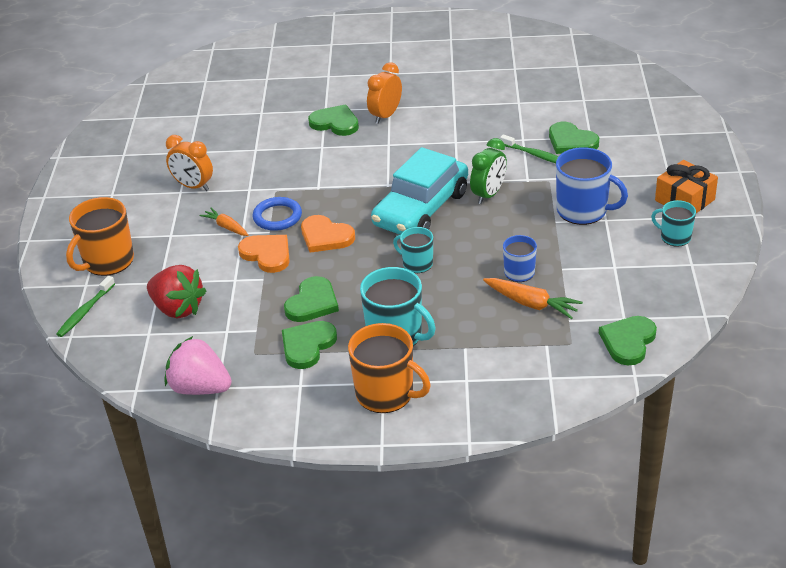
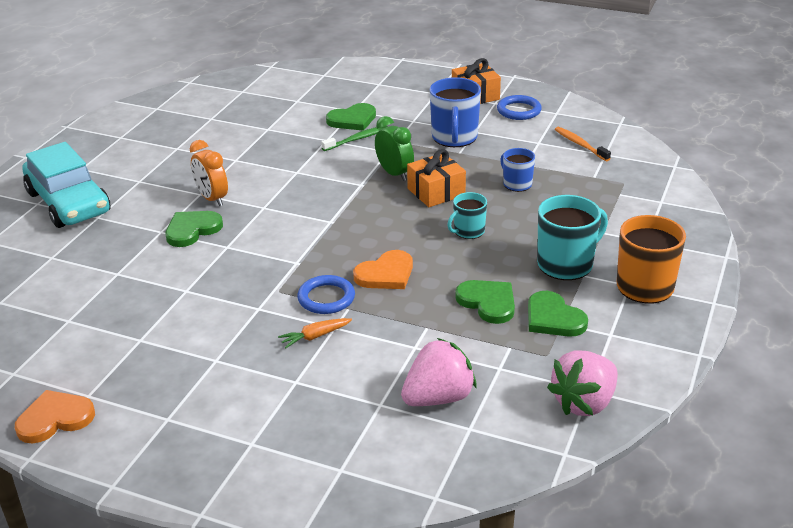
camera: 70 degrees left, 5 degrees down
green toothbrush [56,276,115,337] -> none
orange mug [66,197,134,276] -> none
red strawberry [147,265,206,319] -> pink strawberry [401,338,477,406]
orange clock [166,135,213,191] -> none
orange heart [238,235,290,273] -> orange heart moved to [15,390,95,443]
turquoise car [371,147,468,235] -> turquoise car moved to [22,142,111,228]
orange carrot [483,278,583,319] -> none
blue mug [556,147,628,225] -> blue mug turned 135 degrees clockwise [430,77,481,147]
green heart [599,316,657,366] -> none
turquoise mug [651,200,696,247] -> blue ring [497,95,542,120]
none -> orange gift [407,149,466,207]
none -> orange toothbrush [555,127,611,161]

